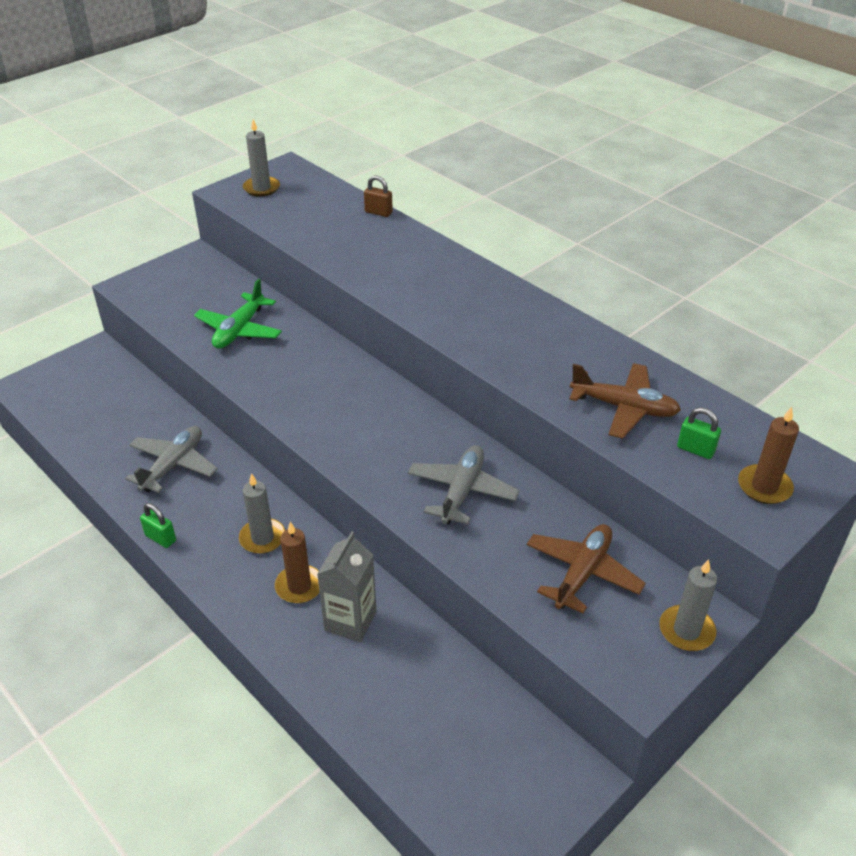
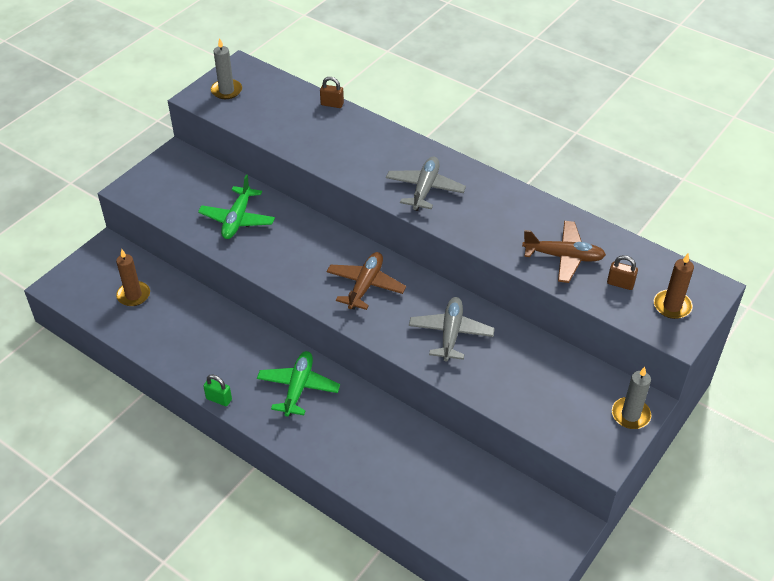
camera: 10 degrees left, 5 degrees up
grey plane [125,426,218,493] -> grey plane moved to [386,157,466,211]
grey candle [239,473,285,554] -> green plane [257,351,340,417]
brown candle [275,522,320,603] -> brown candle moved to [116,249,150,306]
grey carton [317,531,377,642] -> none
brown plane [527,524,646,614] -> brown plane moved to [326,252,406,310]
green padlock [677,408,721,459] -> brown padlock [607,255,638,290]

